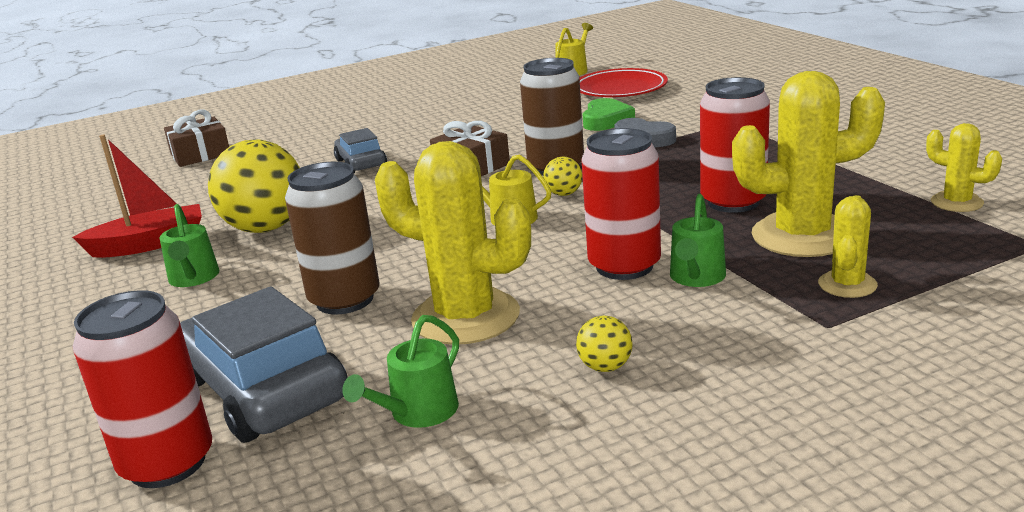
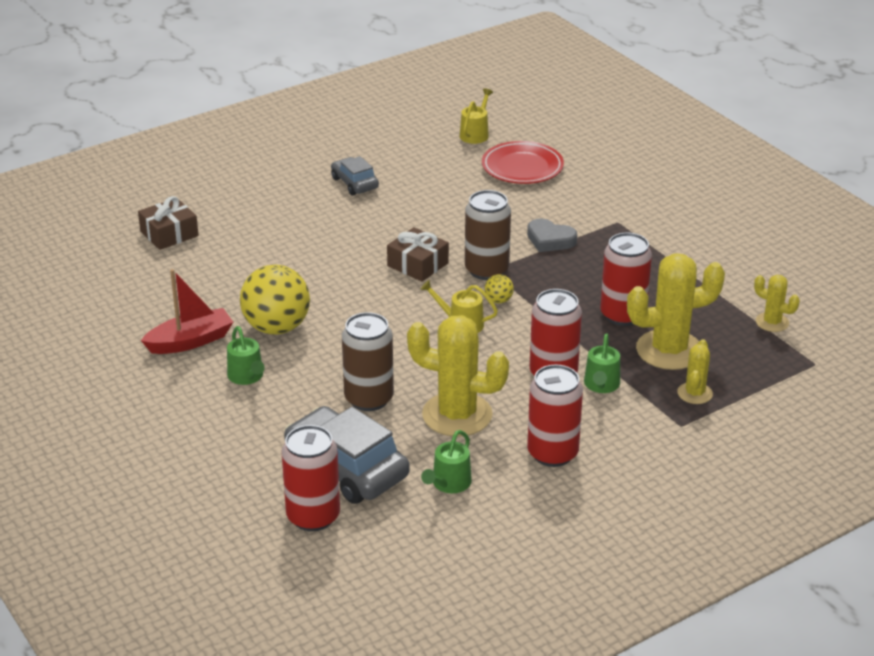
camera: 10 degrees left, 10 degrees up
grey car [334,128,387,173] -> grey car moved to [331,156,379,196]
yellow ball [576,316,633,372] -> red can [527,365,583,467]
green heart [583,98,635,131] -> none

